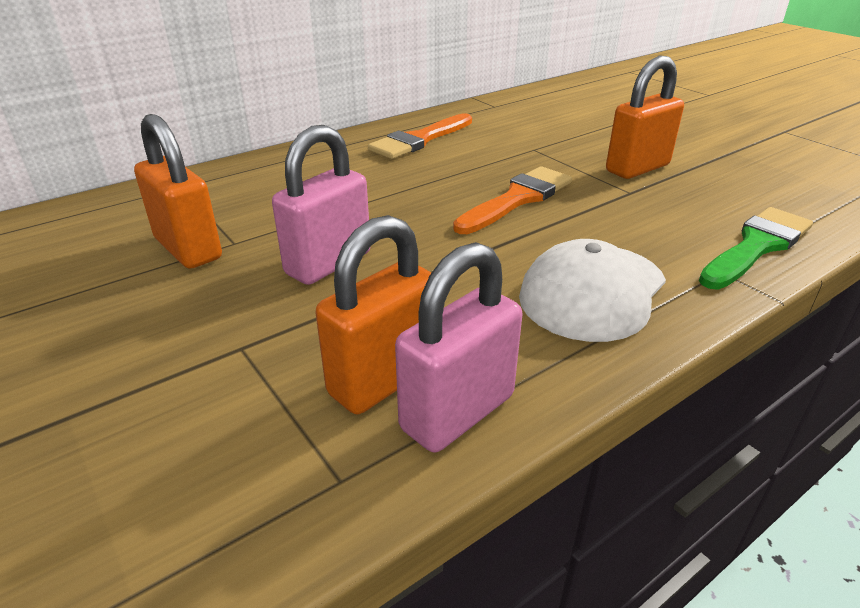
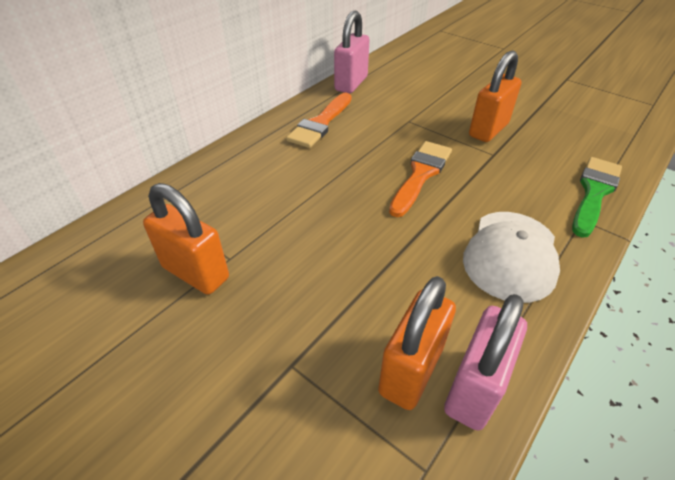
camera: 15 degrees left, 10 degrees up
pink padlock [272,125,370,285] -> pink padlock moved to [334,11,370,93]

